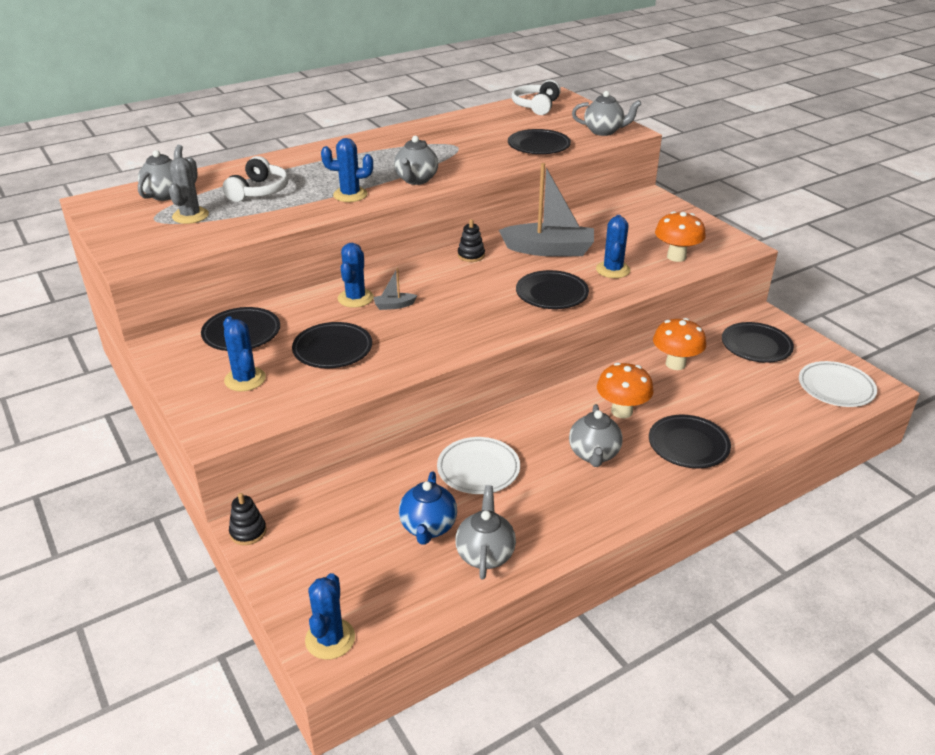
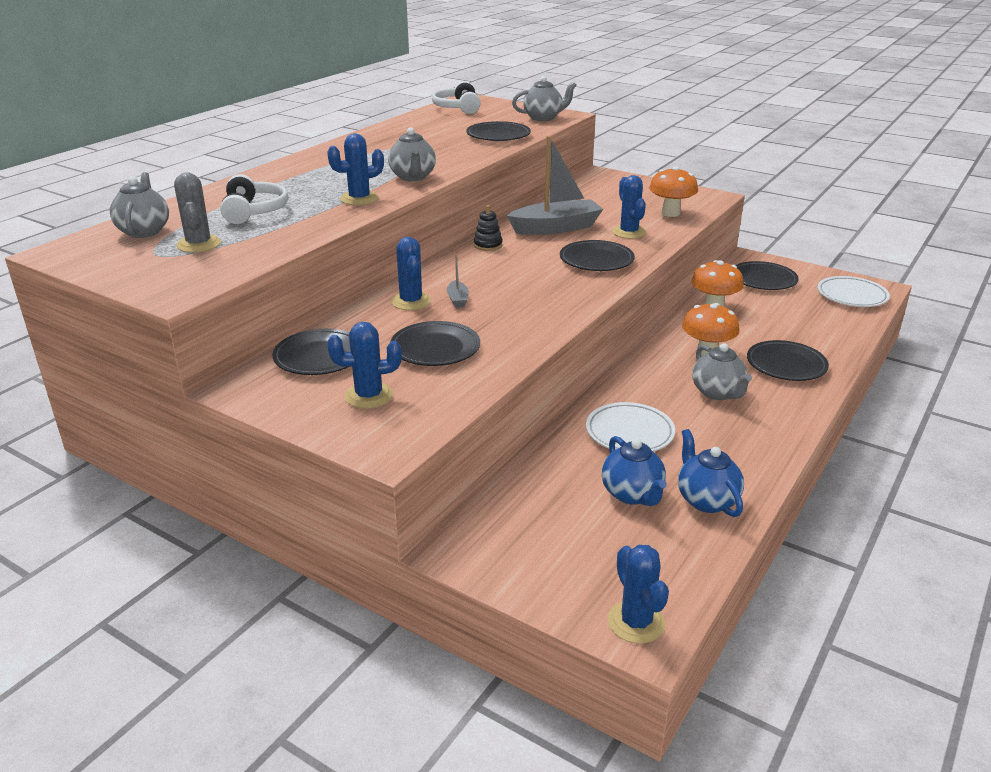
camera: 25 degrees left, 5 degrees down
blue cactus [223,316,266,391] -> blue cactus turned 45 degrees counterclockwise [327,322,402,409]
black stacking toy [229,493,266,545] -> none
grey boat [373,268,418,310] -> grey boat turned 60 degrees counterclockwise [447,254,469,308]
grey teapot [455,485,516,580] -> blue teapot [678,429,744,517]

